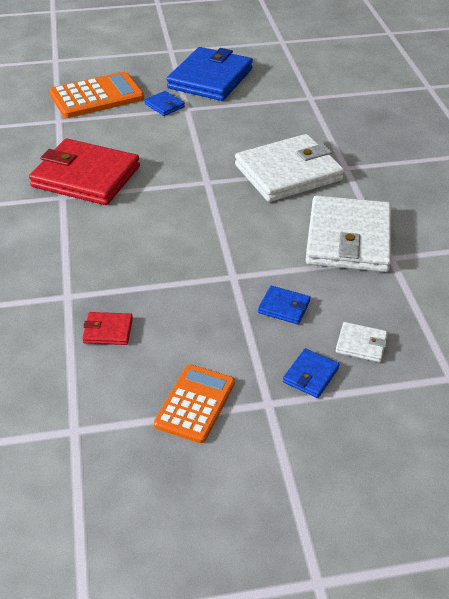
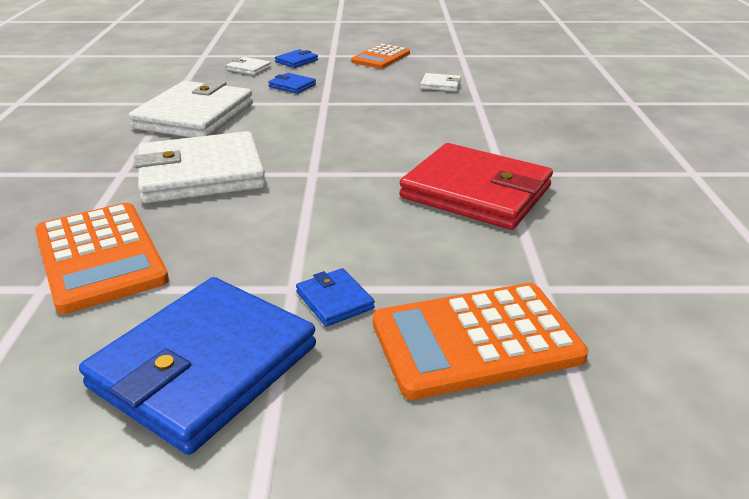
camera: 170 degrees left, 10 degrees down
red wallet [82,312,133,345] -> white wallet [420,73,461,92]
none -> orange calculator [35,203,169,314]

